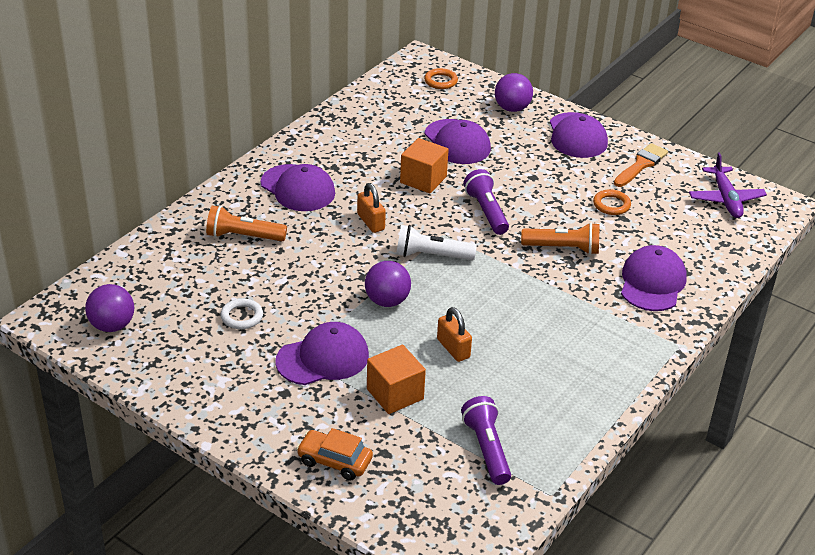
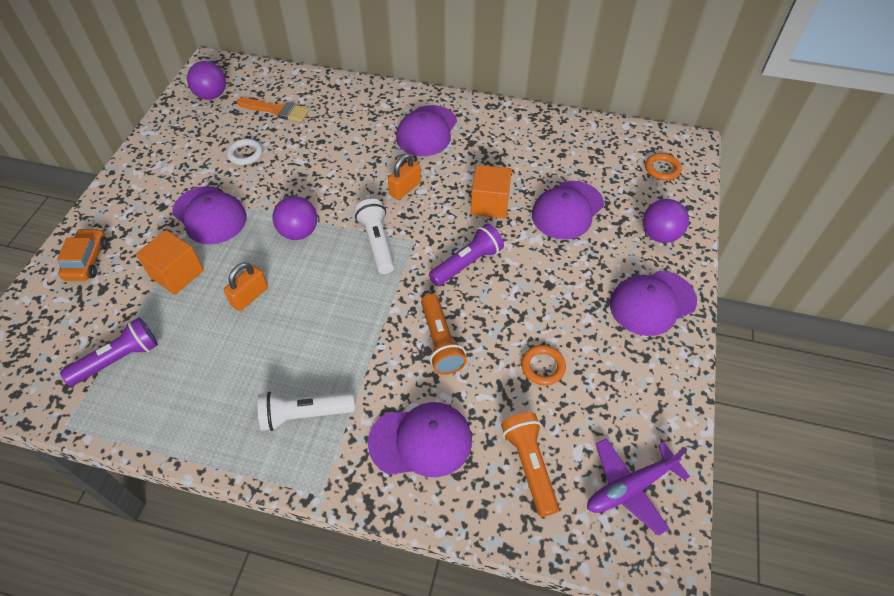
camera: 70 degrees right, 15 degrees up
orange flashlight [206,205,287,241] -> orange flashlight moved to [501,412,559,517]
orange brush [614,143,668,187] -> orange brush moved to [237,98,310,122]
none -> white flashlight [258,391,355,431]

